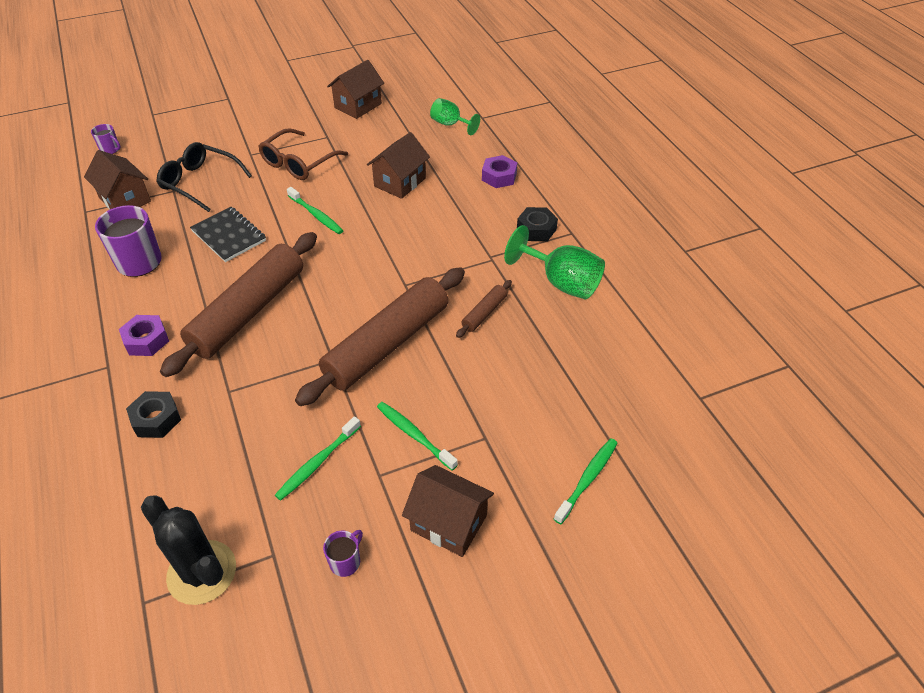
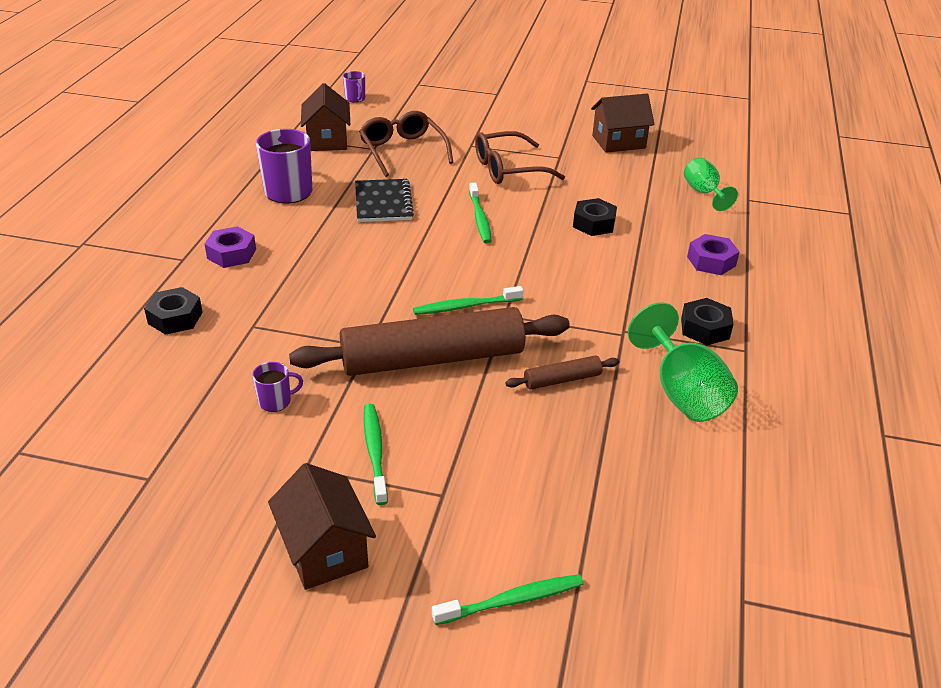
camera: 35 degrees right, 10 degrees down
black cactus [141,495,236,605] -> none
black glasses [156,142,252,212] -> brown glasses [359,111,454,177]
brown rolling pin [160,232,317,377] -> none
green toothbrush [275,416,361,501] -> green toothbrush moved to [413,286,524,315]
purple mug [323,530,363,577] -> purple mug moved to [252,362,303,412]
brown house [367,132,430,199] -> black nut [573,198,617,236]

